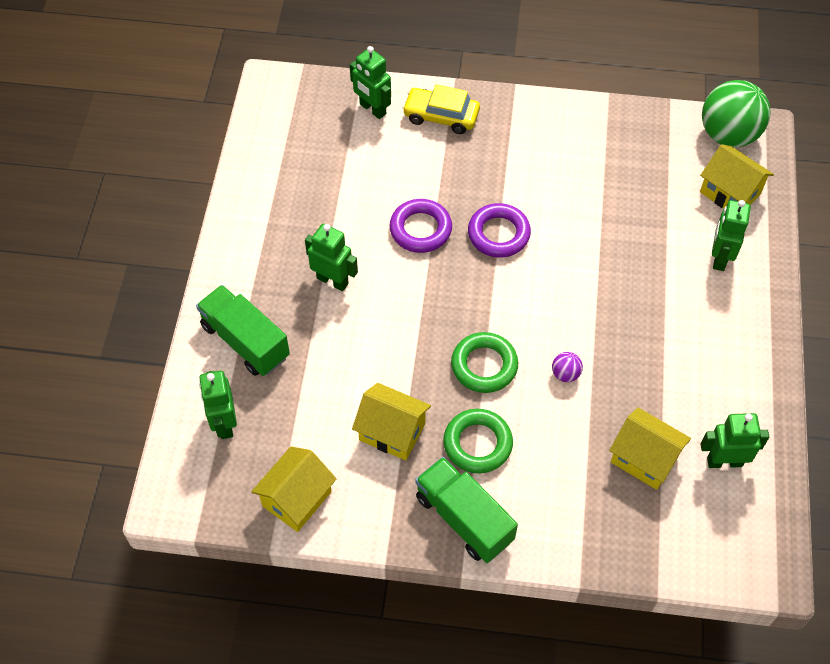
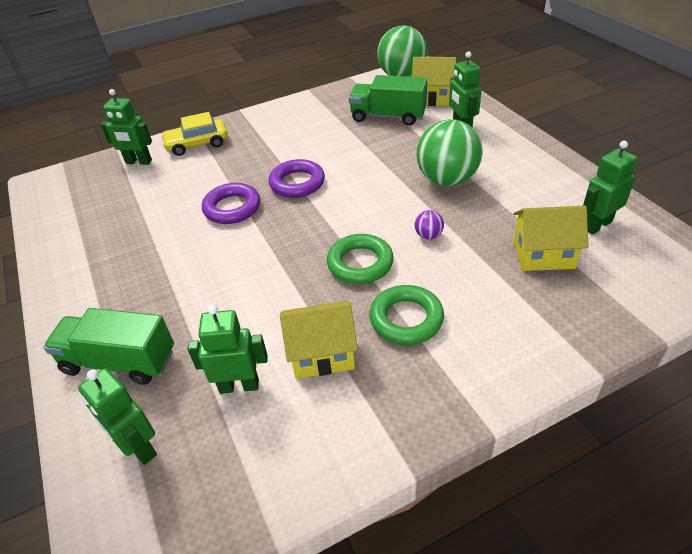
camera: 30 degrees left, 15 degrees down
yellow house [251,446,337,532] -> none
green robot [305,224,358,291] -> green robot moved to [188,305,268,394]
green truck [415,457,518,563] -> green truck moved to [349,75,427,126]
none -> green ball [417,119,483,186]

